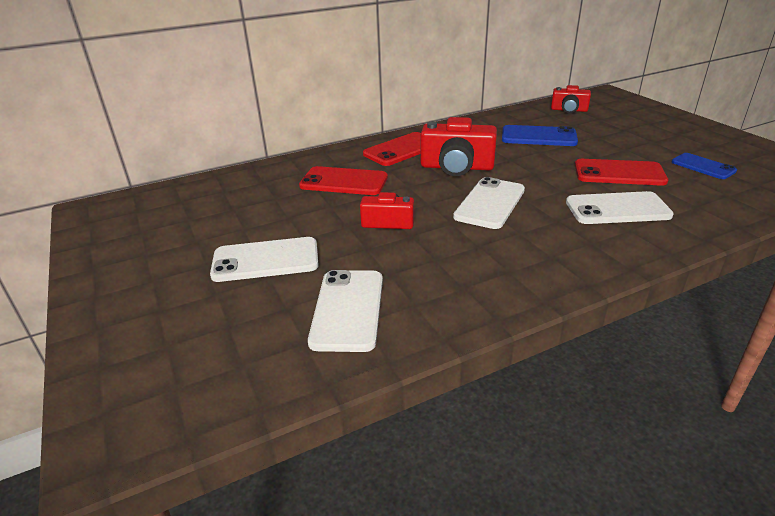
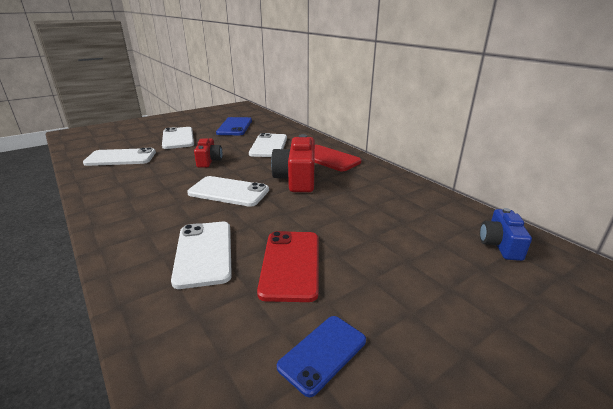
camera: 80 degrees right, 5 degrees down
red phone [299,166,388,195] -> white phone [249,133,287,157]
blue phone [502,125,578,146] -> blue phone moved to [216,117,252,135]
red camera [551,85,591,113] -> blue camera [480,208,532,261]

